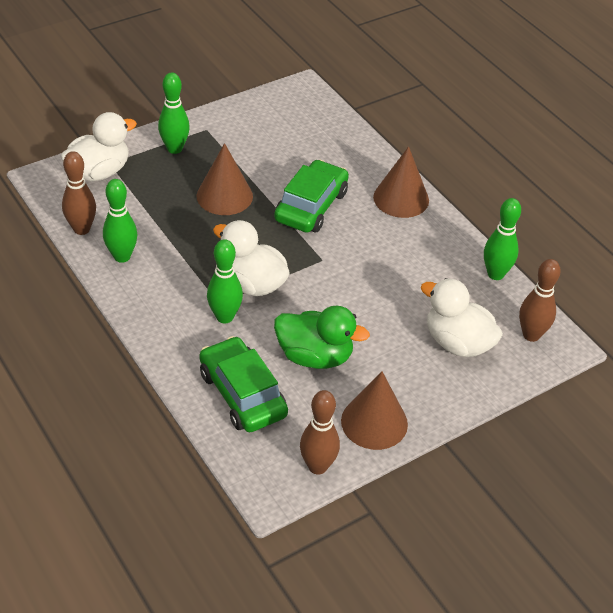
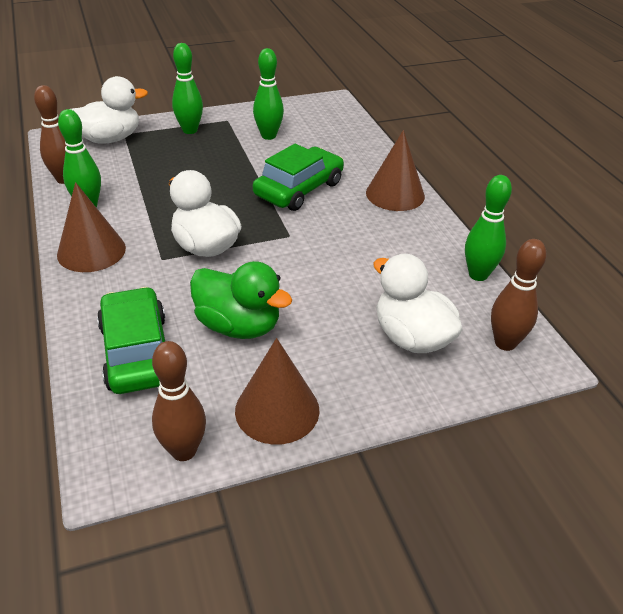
camera: 15 degrees right, 5 degrees down
brown cone [197,143,253,215] -> brown cone moved to [57,182,126,272]
green bowling pin [207,239,243,323] -> green bowling pin moved to [253,48,284,140]

